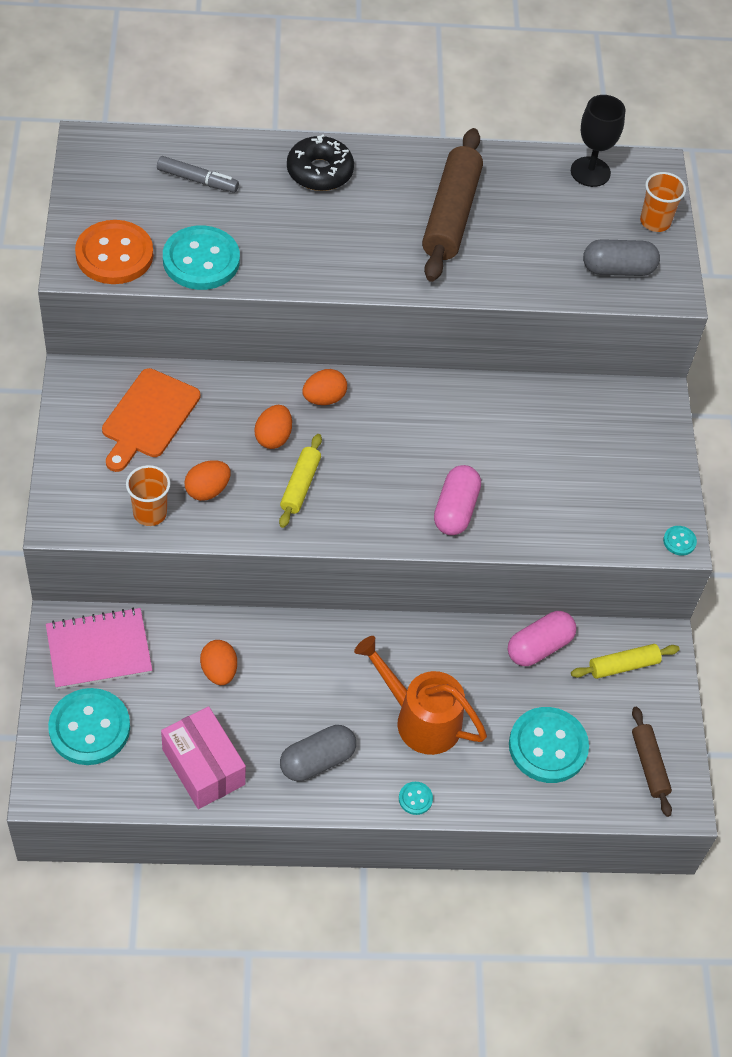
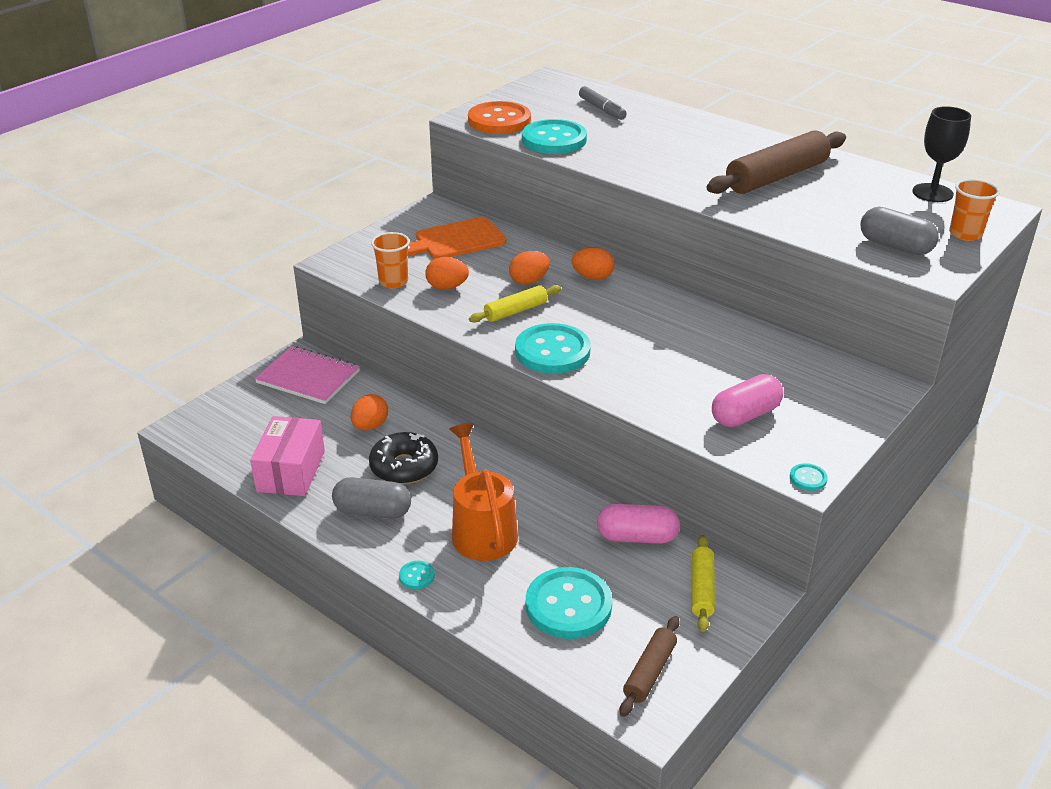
camera: 45 degrees right, 20 degrees down
turquoise button [48,688,130,765] -> turquoise button moved to [515,323,591,374]
black donut [287,135,354,191] -> black donut moved to [369,432,438,484]
pink capsule [434,465,481,535] -> pink capsule moved to [712,374,783,427]
yellow rolling pin [571,644,680,679] -> yellow rolling pin turned 75 degrees clockwise [691,535,715,632]

